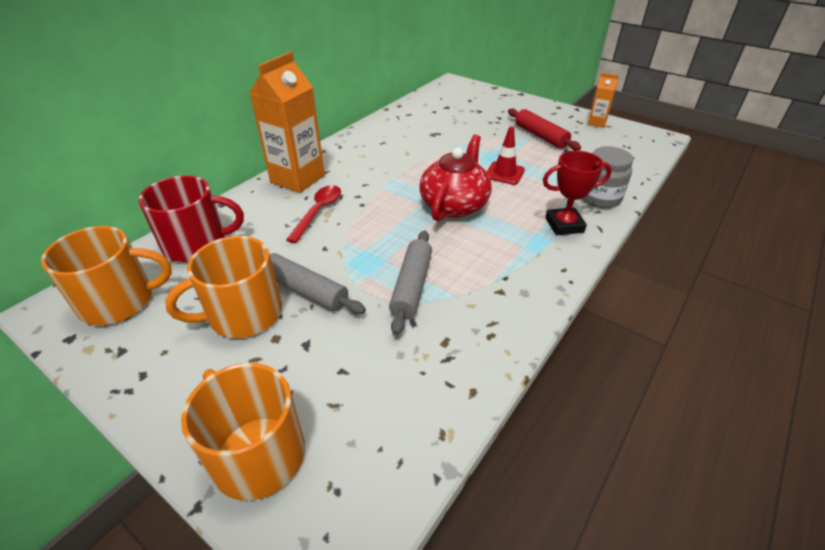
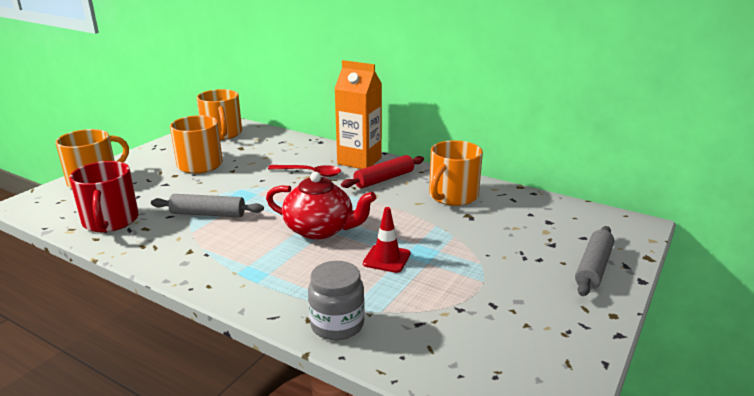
camera: 85 degrees right, 15 degrees down
red mug [138,176,244,262] -> red mug moved to [69,161,139,232]
grey rolling pin [270,253,366,314] -> grey rolling pin moved to [575,226,614,296]
red rolling pin [508,109,581,150] -> red rolling pin moved to [341,155,424,188]
red trophy [543,151,612,235] -> none
orange carton [588,73,619,128] -> none
none -> orange mug [429,140,483,206]

